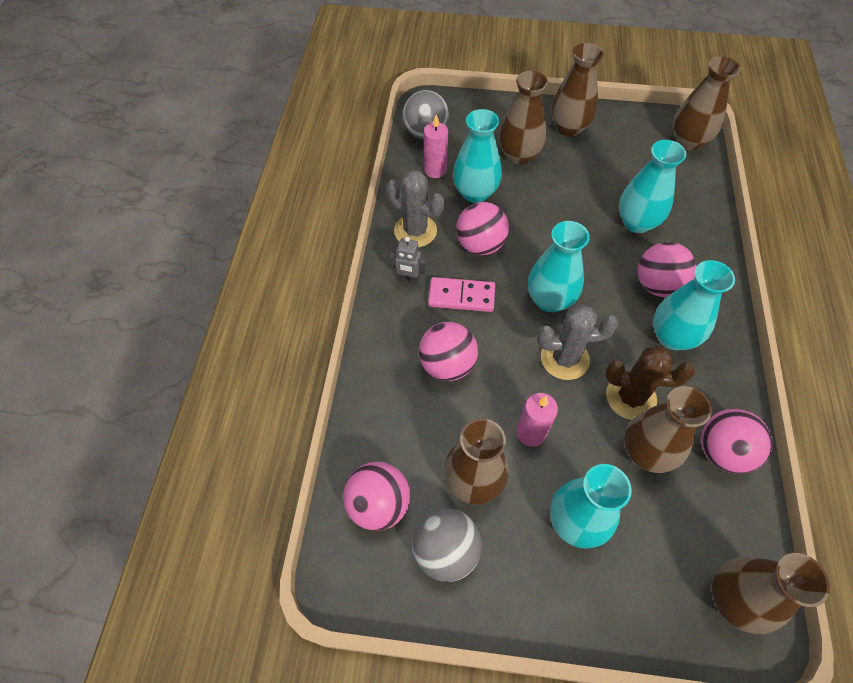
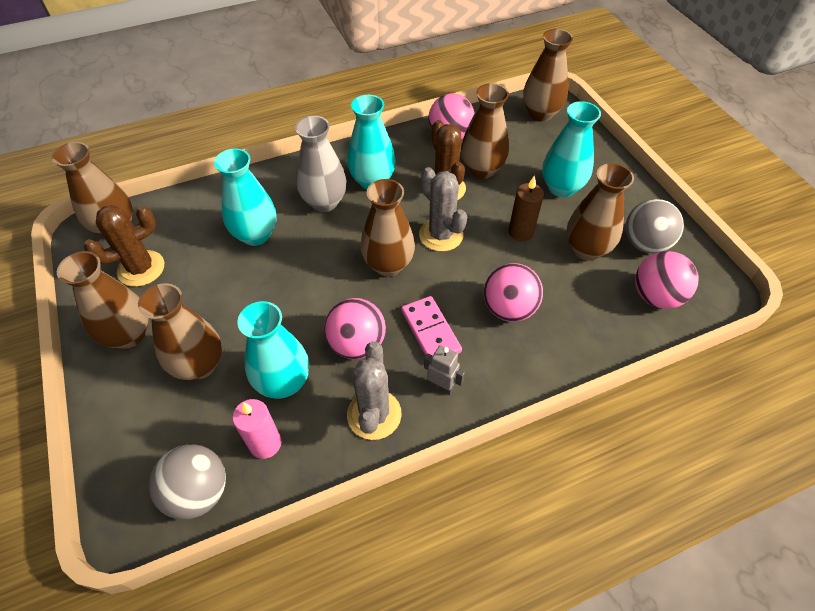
camera: 120 degrees left, 5 degrees down
grey robot [390,237,426,284] -> grey robot turned 45 degrees counterclockwise [424,345,465,395]
pink candle [517,393,558,447] -> brown candle [509,175,544,241]
turquoise vase [528,221,590,312] -> brown vase [360,179,415,277]
pink ball [638,242,696,297] -> grey vase [295,116,347,212]
none -> brown cactus [84,205,164,287]

